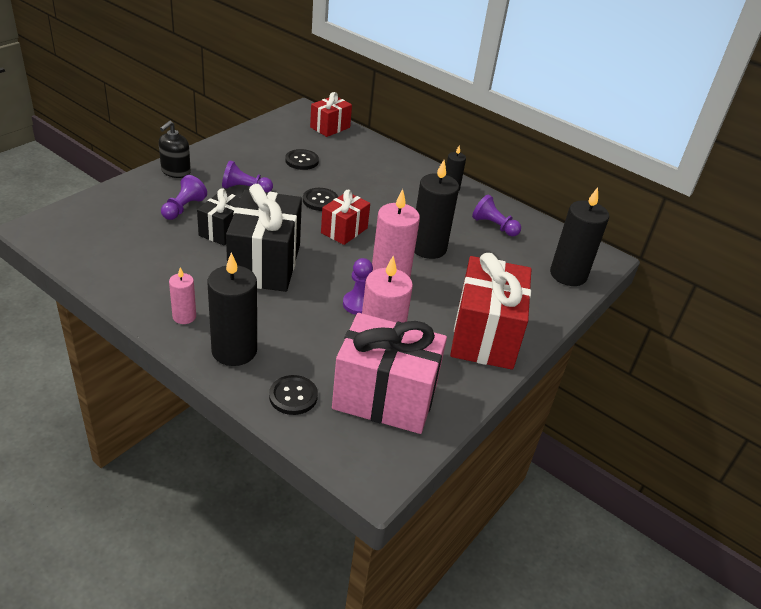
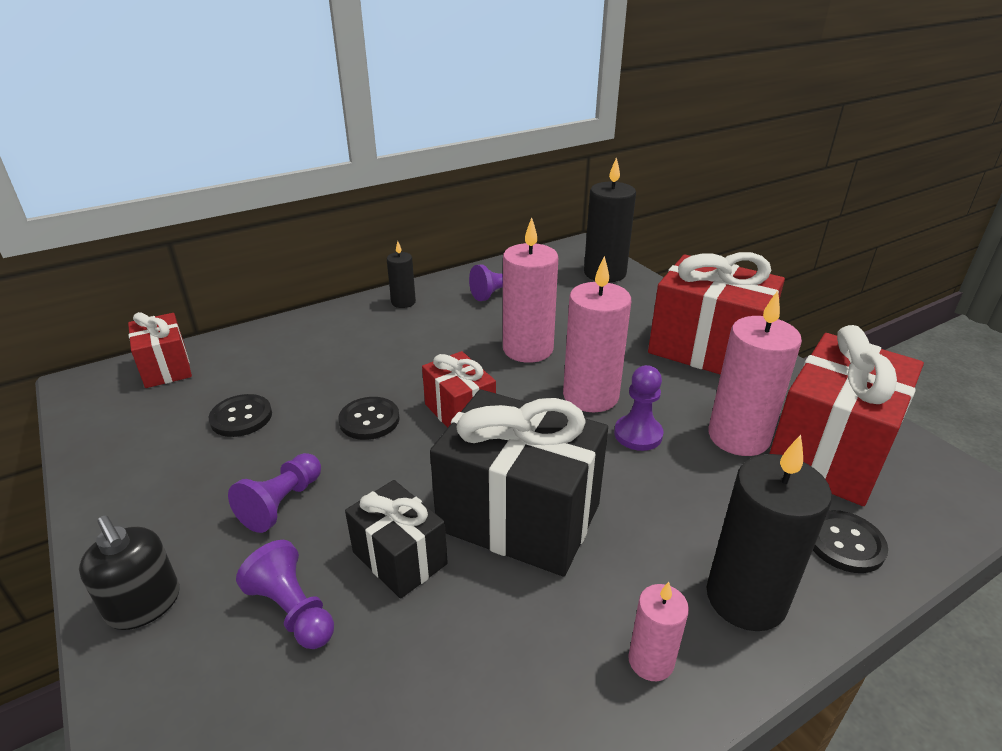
camera: 65 degrees left, 5 degrees down
pink gift [332,313,447,434] -> red gift [769,325,924,506]
black candle [414,160,459,259] -> pink candle [503,218,558,363]

